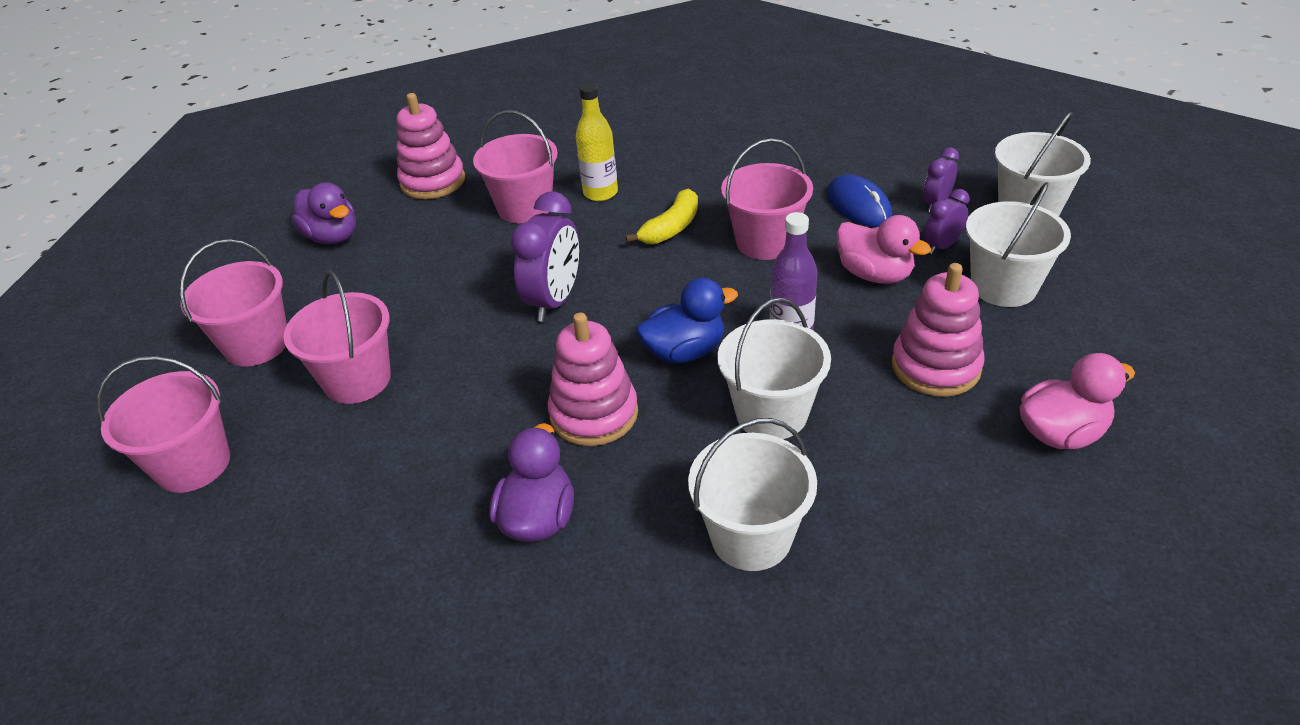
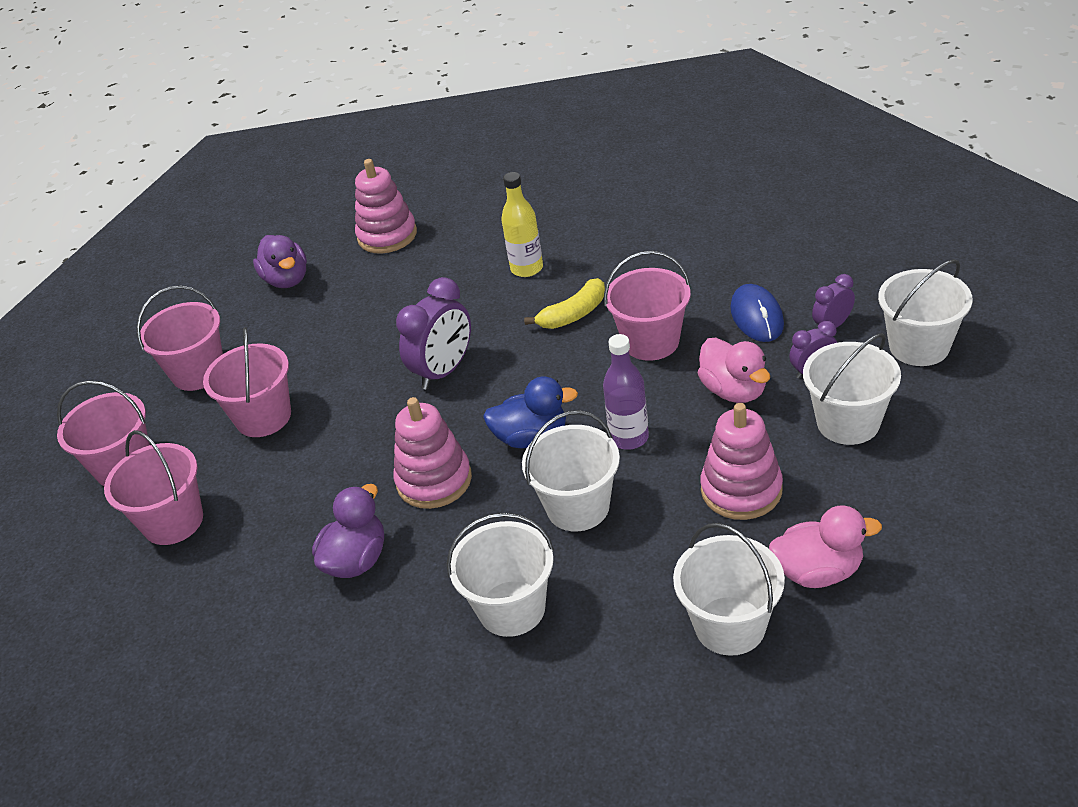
camera: 20 degrees right, 0 degrees up
pink bucket [473,110,558,223] -> pink bucket moved to [104,430,203,545]
none -> white bucket [673,523,785,656]

